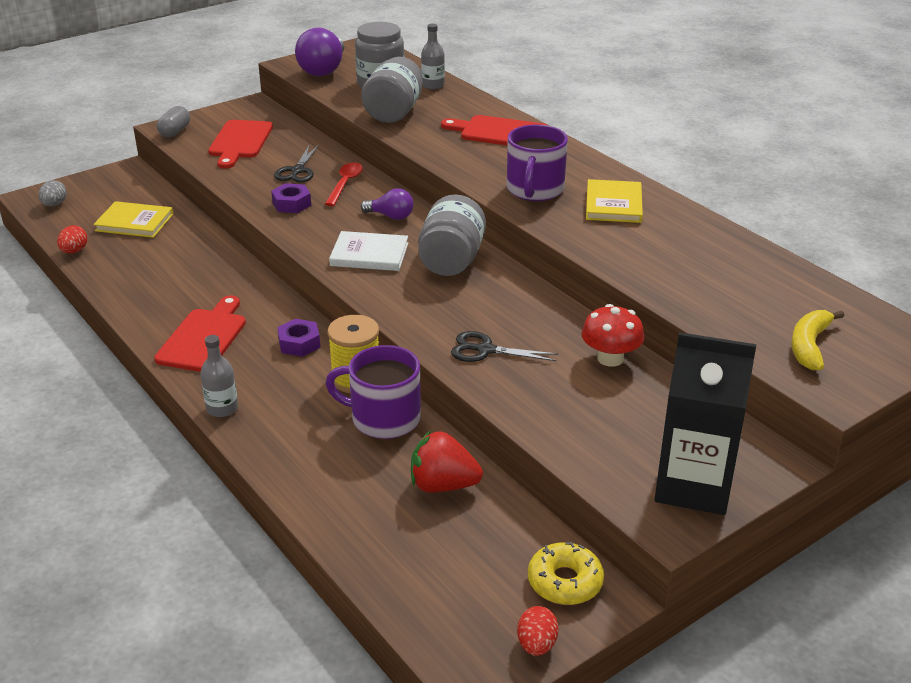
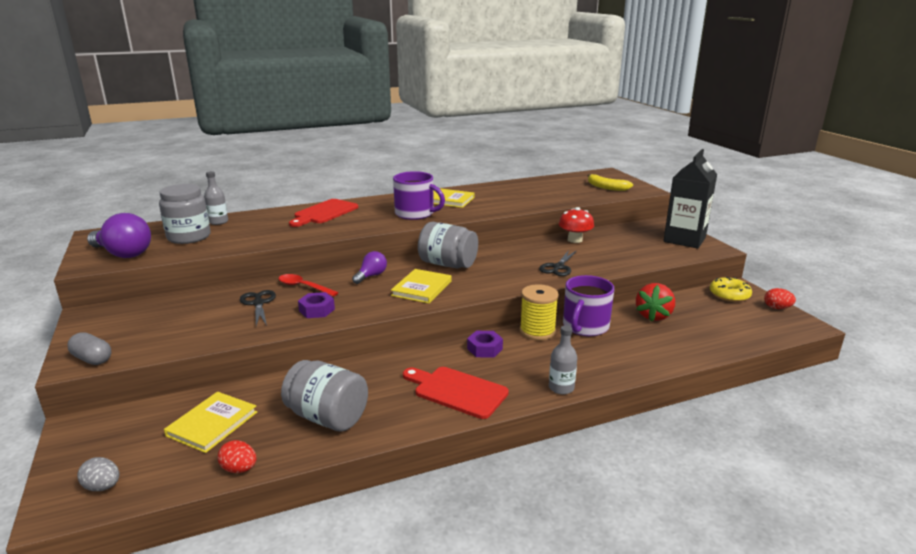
camera: 75 degrees left, 10 degrees down
red cutting board [208,120,273,169] -> none
black scissors [274,145,319,183] -> black scissors turned 135 degrees counterclockwise [240,290,276,326]
white book [329,231,408,271] -> yellow book [391,269,452,303]
grey jar [361,57,423,123] -> grey jar moved to [281,360,368,431]

